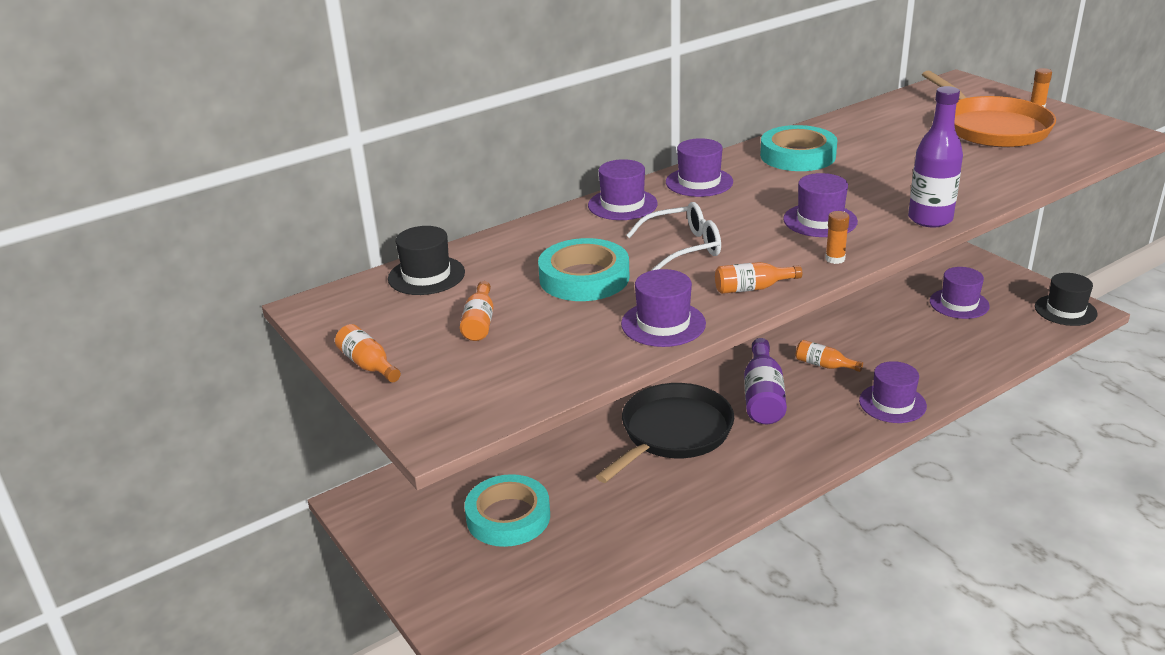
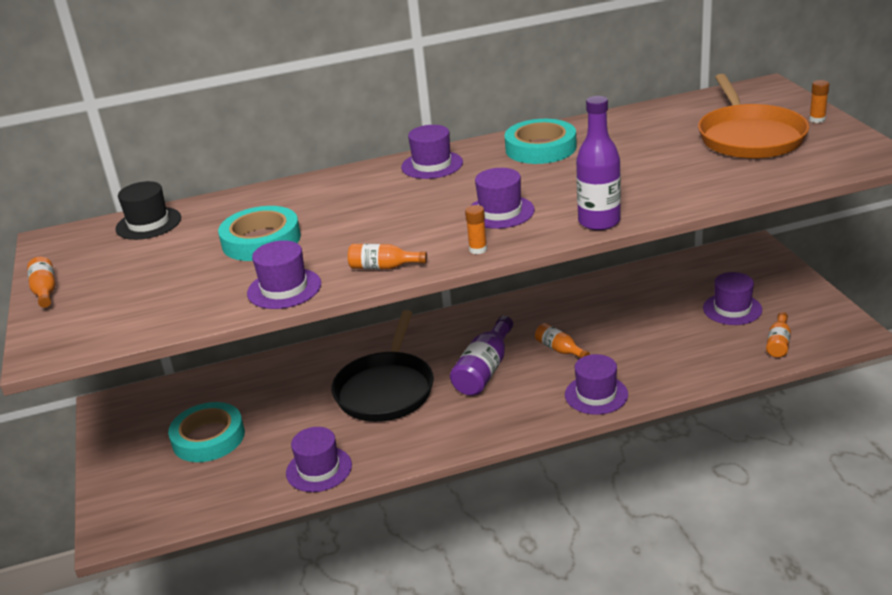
camera: 20 degrees right, 0 degrees up
orange bottle [460,281,494,341] -> orange bottle moved to [766,312,791,358]
purple hat [588,159,658,220] -> purple hat moved to [286,427,352,492]
black pan [596,383,734,483] -> black pan turned 135 degrees clockwise [331,310,434,422]
white glasses [626,202,721,270] -> none
black hat [1035,273,1098,326] -> none

